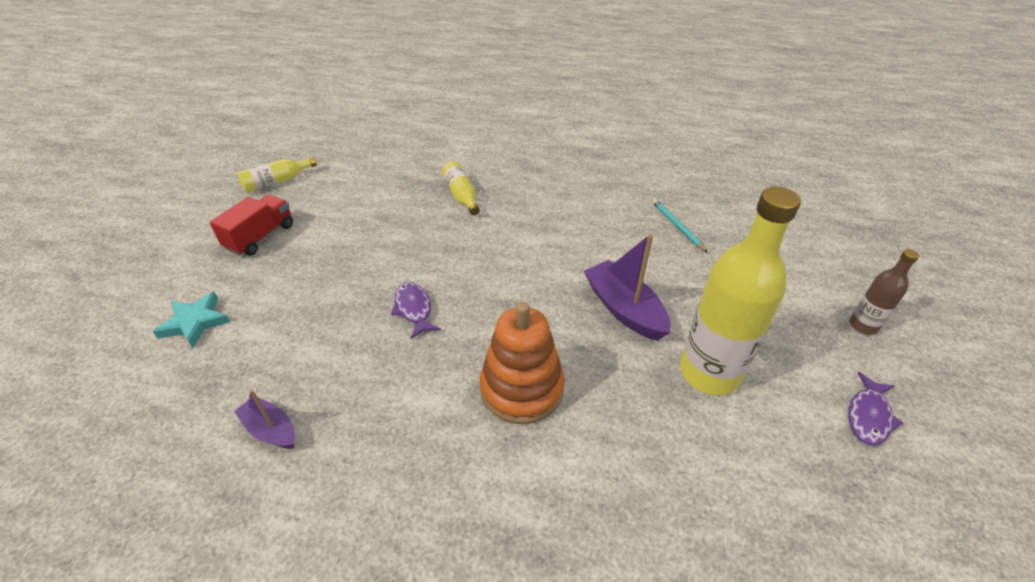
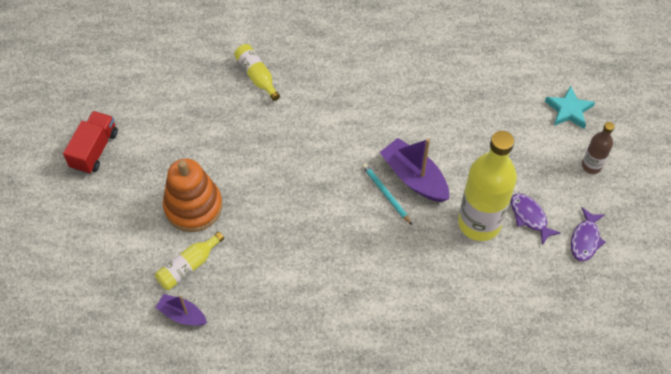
camera: 10 degrees left, 15 degrees up
turquoise star [153,292,230,348] -> turquoise star moved to [545,85,595,129]
yellow bottle [237,157,317,193] -> yellow bottle moved to [155,232,224,290]
purple fish [391,282,441,339] -> purple fish moved to [511,194,561,245]
orange stacking toy [480,302,565,424] -> orange stacking toy moved to [163,159,222,232]
turquoise pencil [652,199,708,253] -> turquoise pencil moved to [362,164,412,225]

